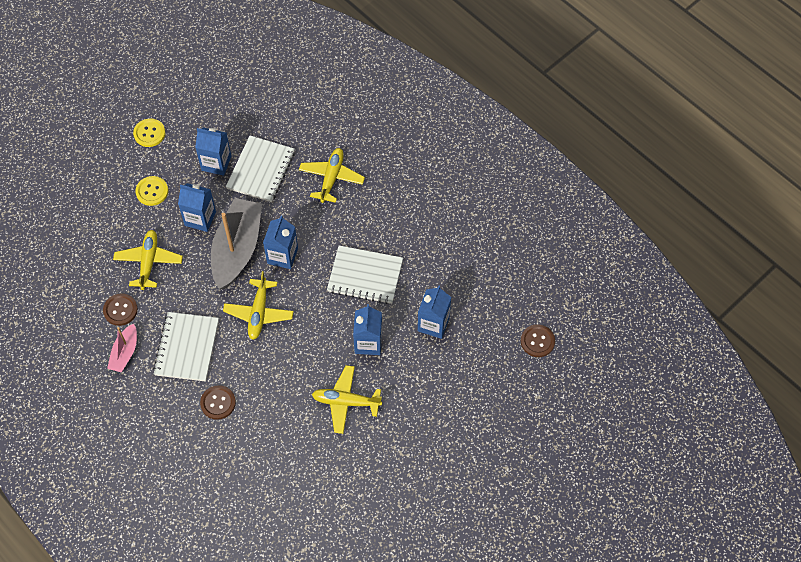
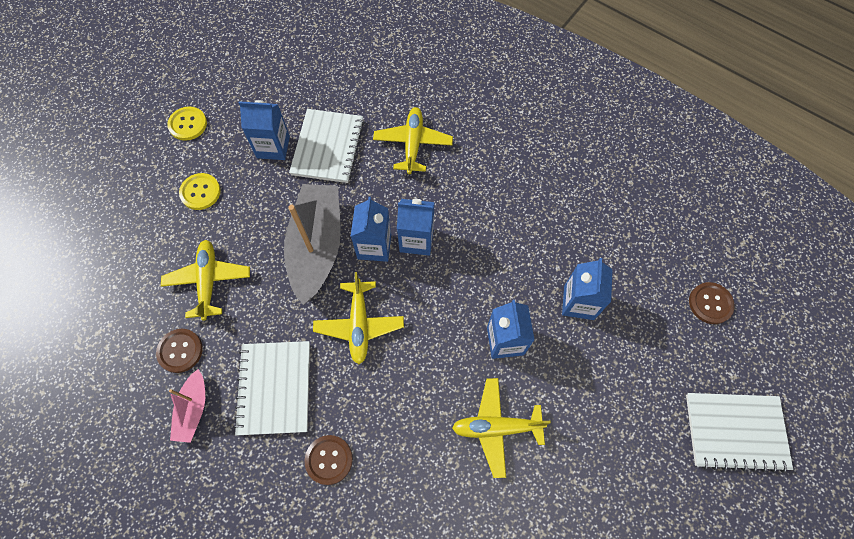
camera: 10 degrees left, 5 degrees up
blue carton [178,183,216,232] -> blue carton moved to [397,199,434,256]
white notebook [327,245,403,304] -> white notebook moved to [686,393,793,473]

